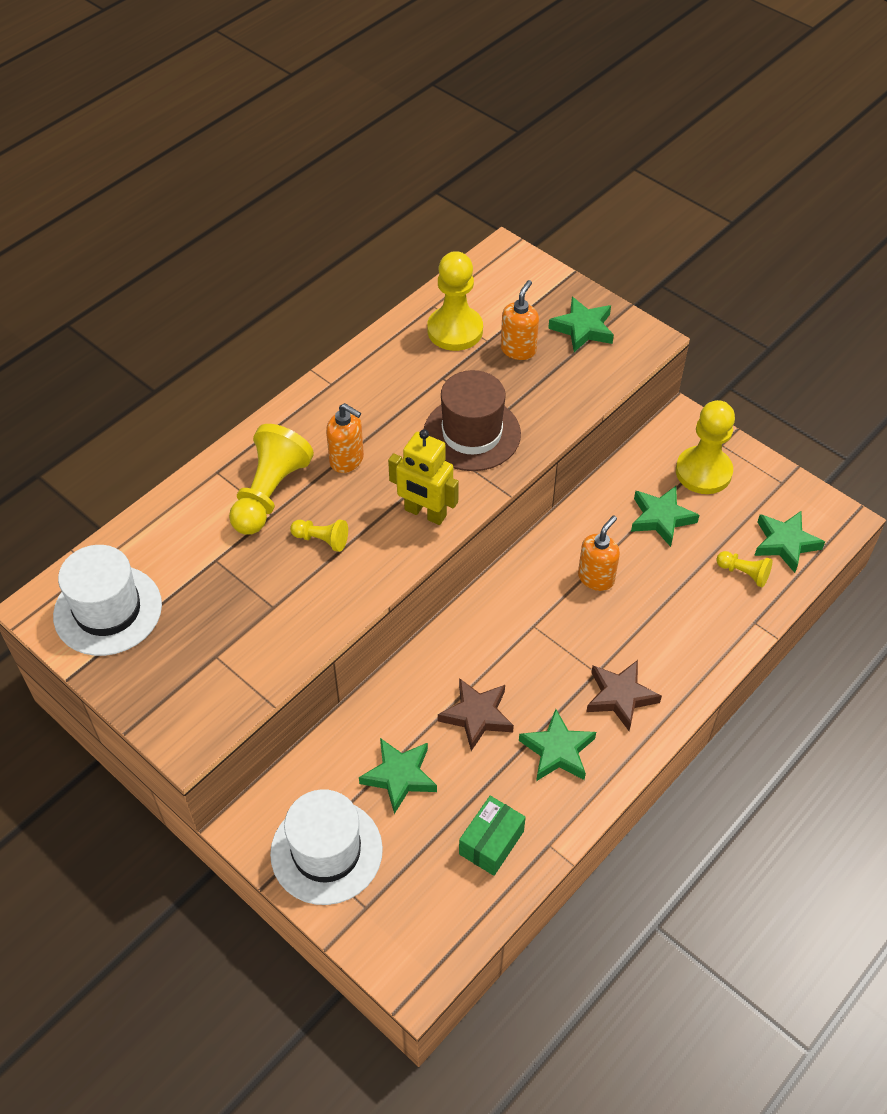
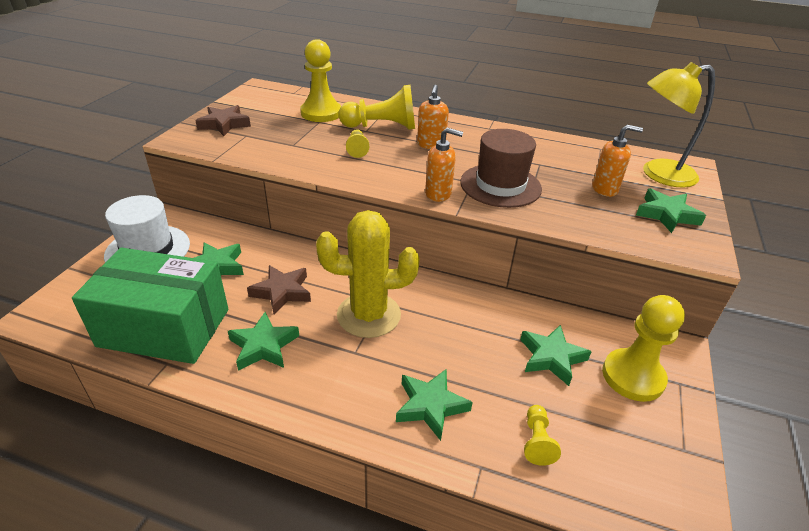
camera: 65 degrees right, 15 degrees down
white hat [53,545,162,656] -> none
yellow robot [388,429,459,525] -> none
yellow pawn [427,251,483,351] -> yellow pawn moved to [300,39,341,122]
green box [459,796,526,876] -> green box [72,247,228,364], size x2.15
orange soap dispenser [578,515,620,591] -> orange soap dispenser moved to [425,128,463,202]
brown star [586,660,662,731] -> brown star moved to [195,105,251,136]
green star [754,511,825,573] -> green star moved to [396,369,473,441]
none -> yellow cactus [316,210,419,338]
none -> yellow lamp [643,62,715,188]

